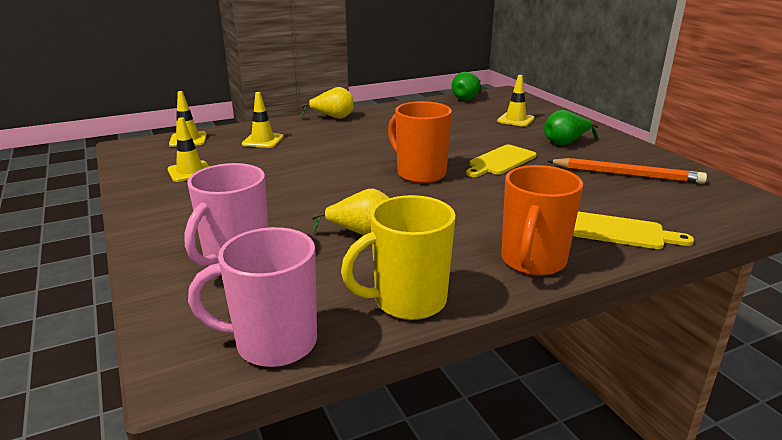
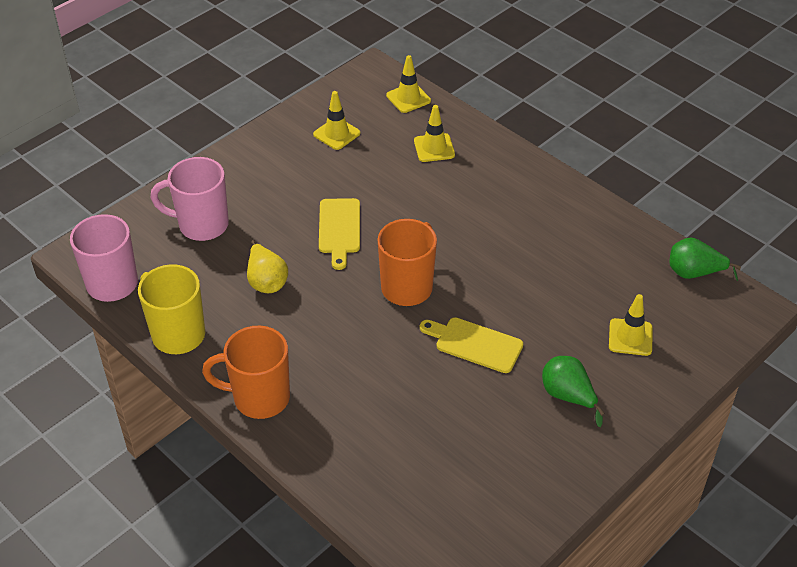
camera: 70 degrees right, 20 degrees up
yellow pear [300,87,353,119] -> none
orange pencil [548,158,707,184] -> none
yellow cutting board [573,212,694,249] -> yellow cutting board moved to [319,198,360,270]

